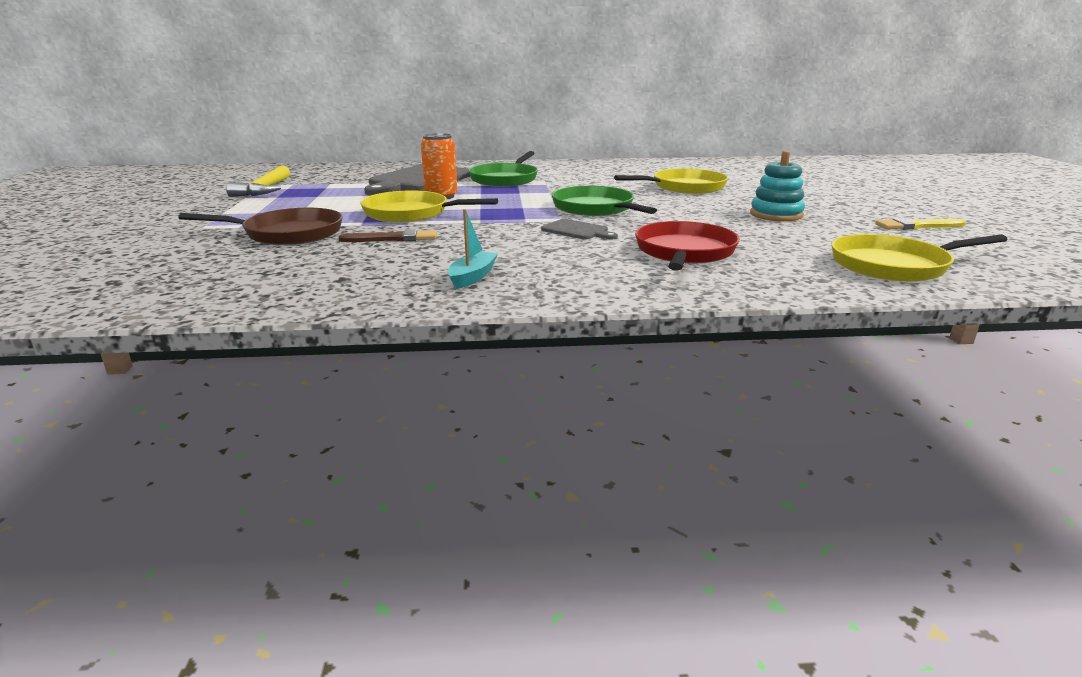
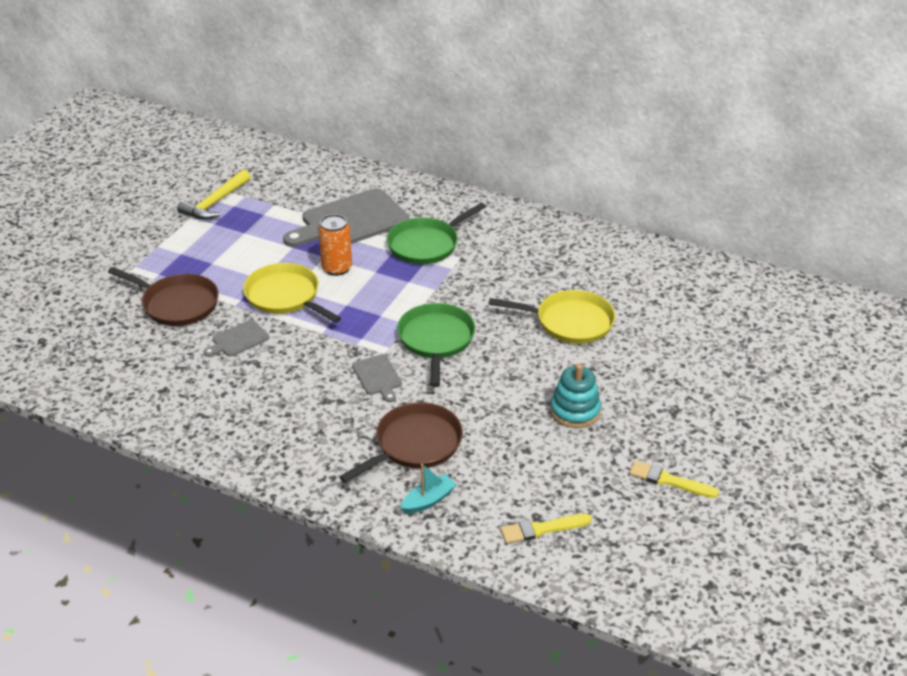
camera: 30 degrees right, 15 degrees up
brown brush [338,229,437,242] -> grey cutting board [203,320,269,357]
turquoise boat [448,209,498,289] -> turquoise boat moved to [401,464,457,514]
red pan [635,221,740,271] -> brown pan [339,402,463,483]
yellow pan [831,234,1008,282] -> yellow brush [501,514,592,543]

